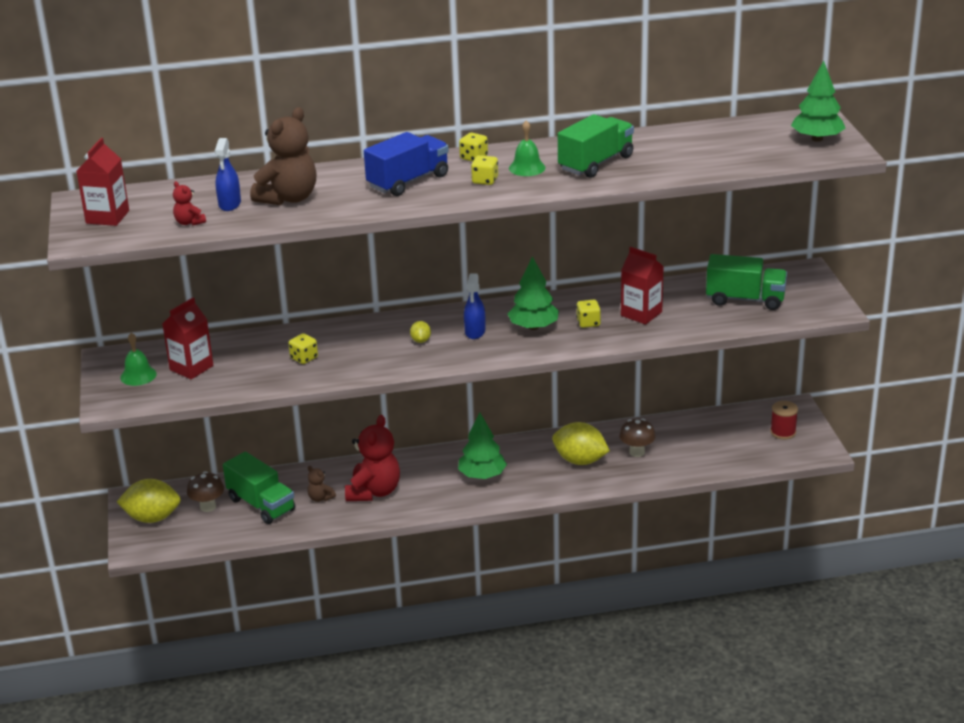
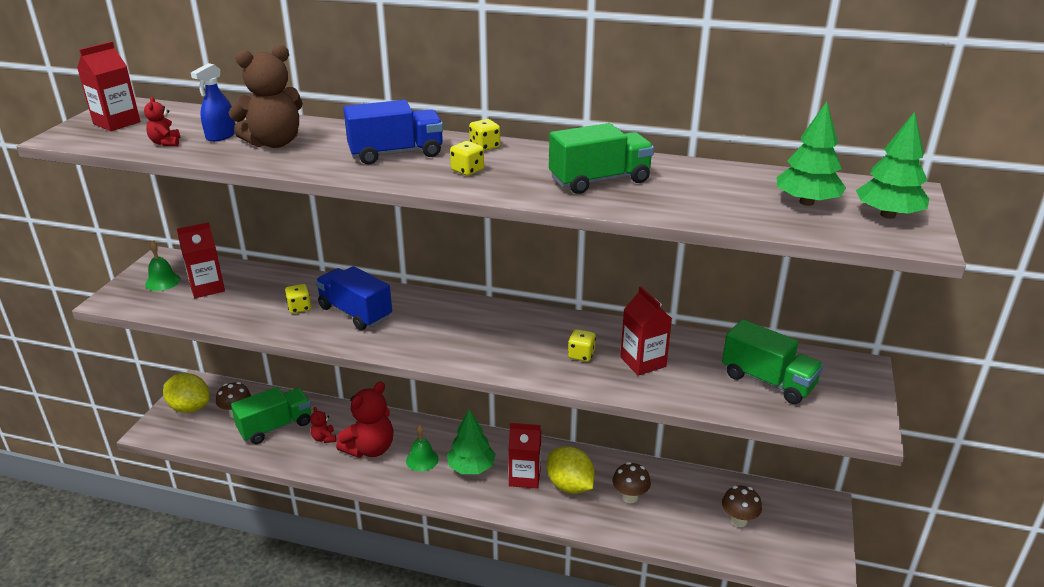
camera: 25 degrees right, 0 degrees up
green truck [223,452,295,524] -> green truck turned 105 degrees counterclockwise [231,387,311,444]
brown teddy bear [308,466,336,502] -> red teddy bear [310,407,336,443]
yellow lemon [410,321,431,343] -> none
blue spray bottle [464,273,485,339] -> none
green tree [508,256,559,330] -> green tree moved to [776,101,846,206]
green bell [509,120,546,176] -> green bell moved to [406,425,439,472]
red spool [770,401,798,439] -> none
none -> blue truck [315,266,392,330]
none -> red carton [508,423,541,489]
none -> brown mushroom [722,486,762,527]

